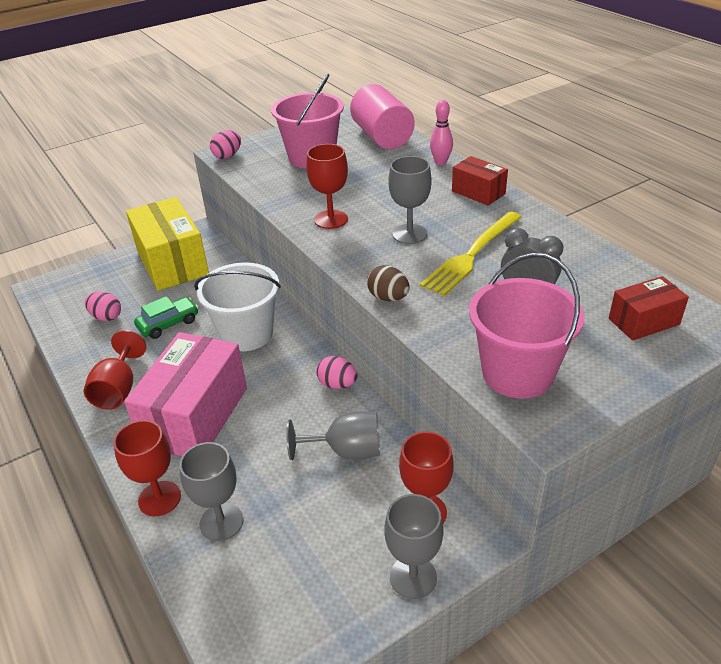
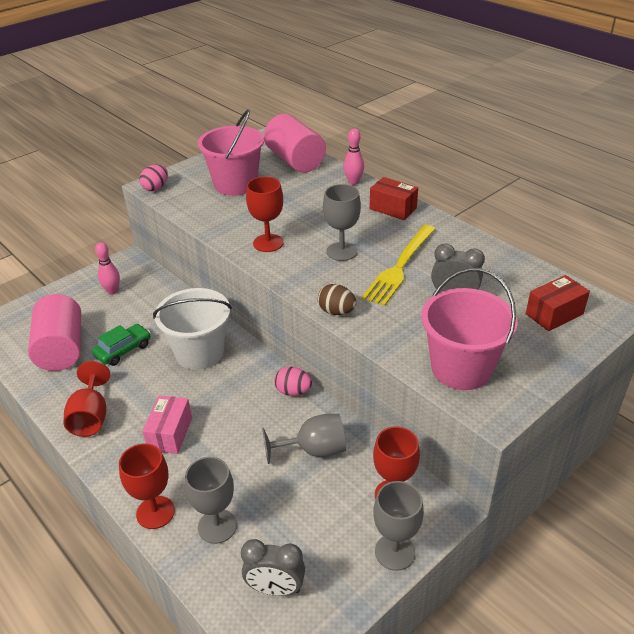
camera: 10 degrees left, 0 degrees up
pink egg [85,292,121,321] -> pink cylinder [28,294,81,371]
pink box [124,332,247,456] -> pink box [142,395,192,454], size x0.51
yellow box [126,197,209,291] -> pink bowling pin [95,242,120,295]
none -> grey clock [241,539,305,596]

